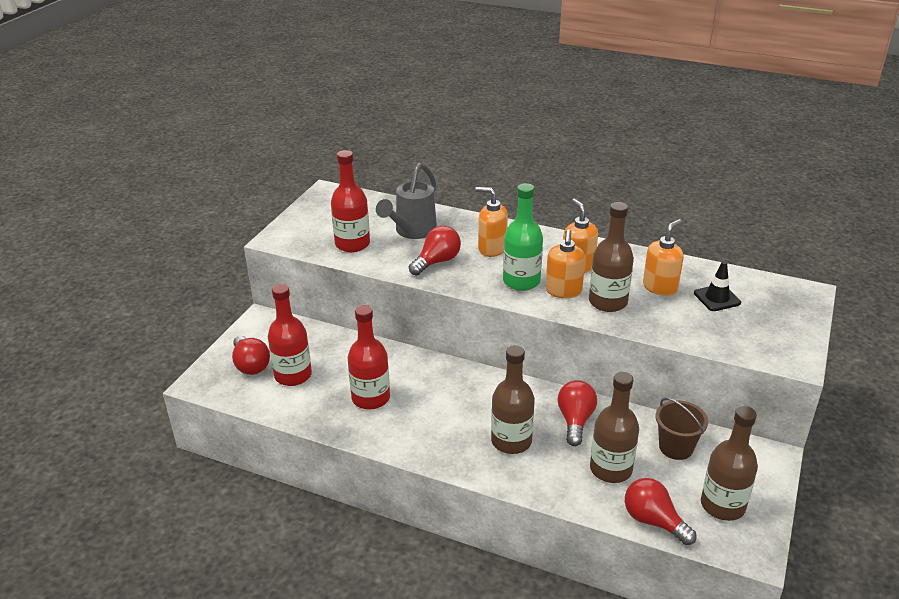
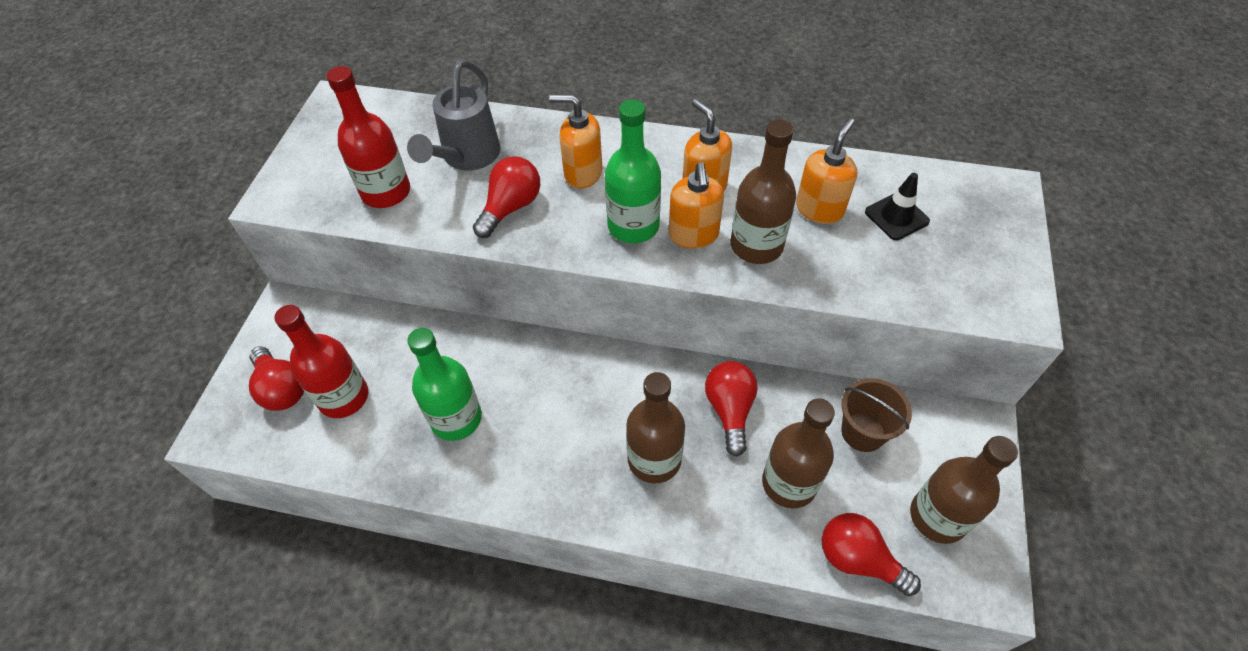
camera: 10 degrees left, 20 degrees up
red bottle [348,305,390,410] -> green bottle [407,328,482,441]

